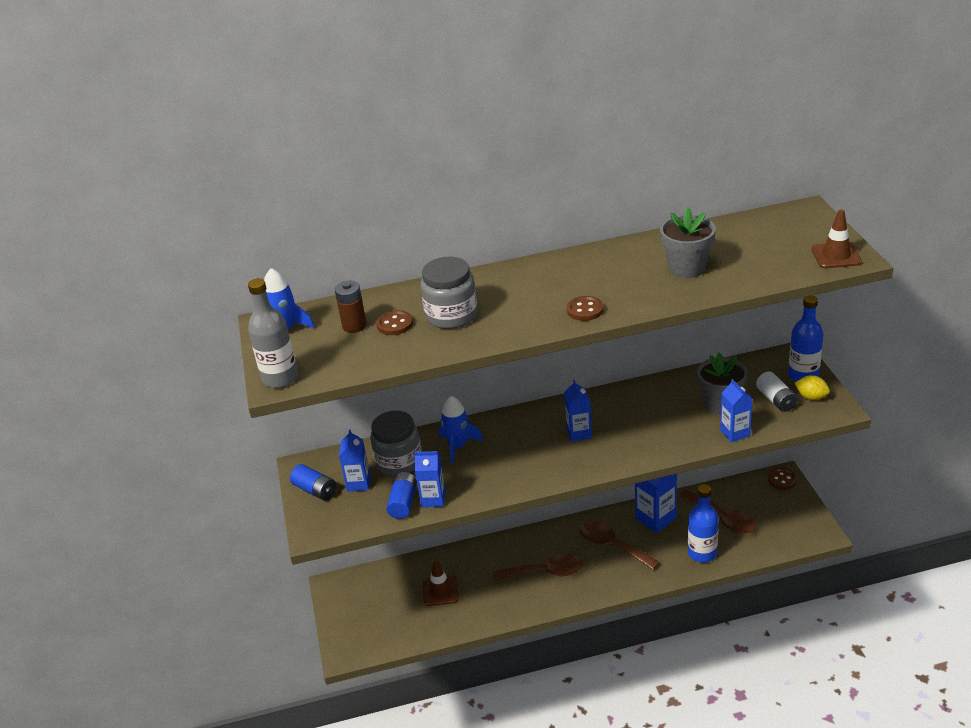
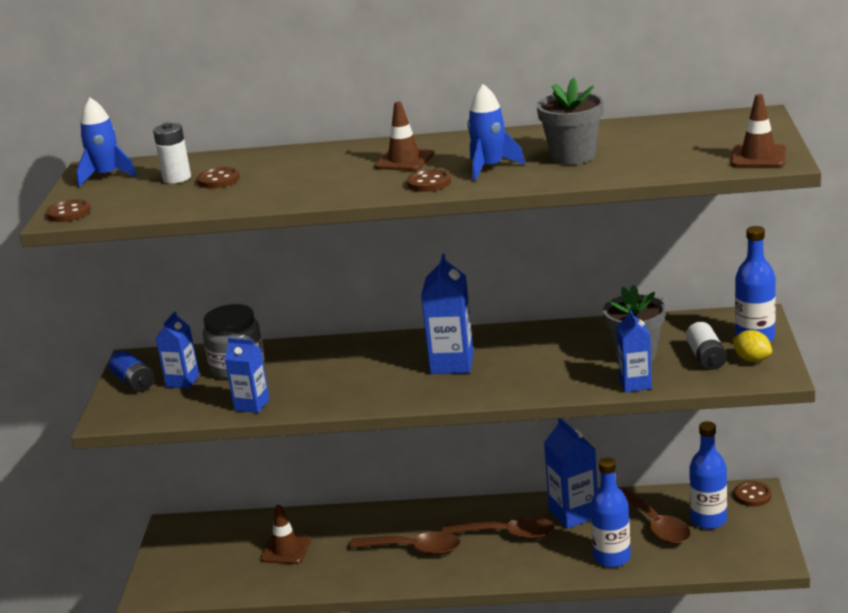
camera: 15 degrees right, 10 degrees down
grey bottle [248,278,298,388] -> brown button [46,199,91,222]
brown battery [334,281,367,333] -> white battery [153,122,191,183]
blue battery [386,472,417,519] -> none
grey jar [421,257,478,329] -> none
blue rocket [439,396,483,464] -> blue rocket moved to [467,84,525,181]
blue carton [564,380,592,442] -> blue carton [421,253,474,374], size x1.53
brown spoon [580,521,660,570] -> brown spoon turned 135 degrees clockwise [442,516,554,539]
none -> brown traffic cone [374,101,434,171]
none -> blue bottle [689,421,727,529]

